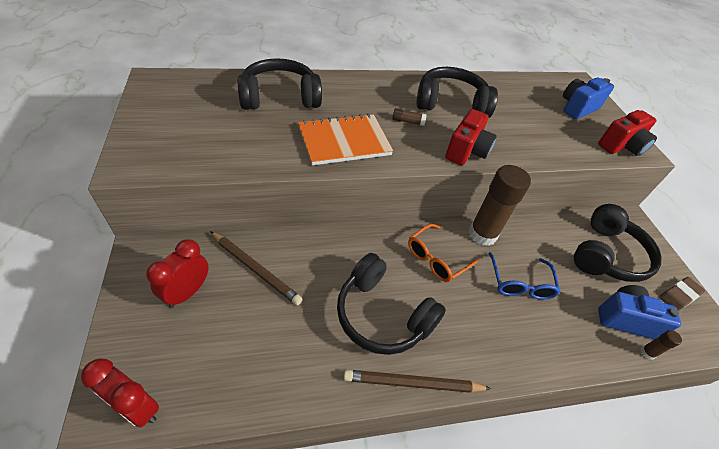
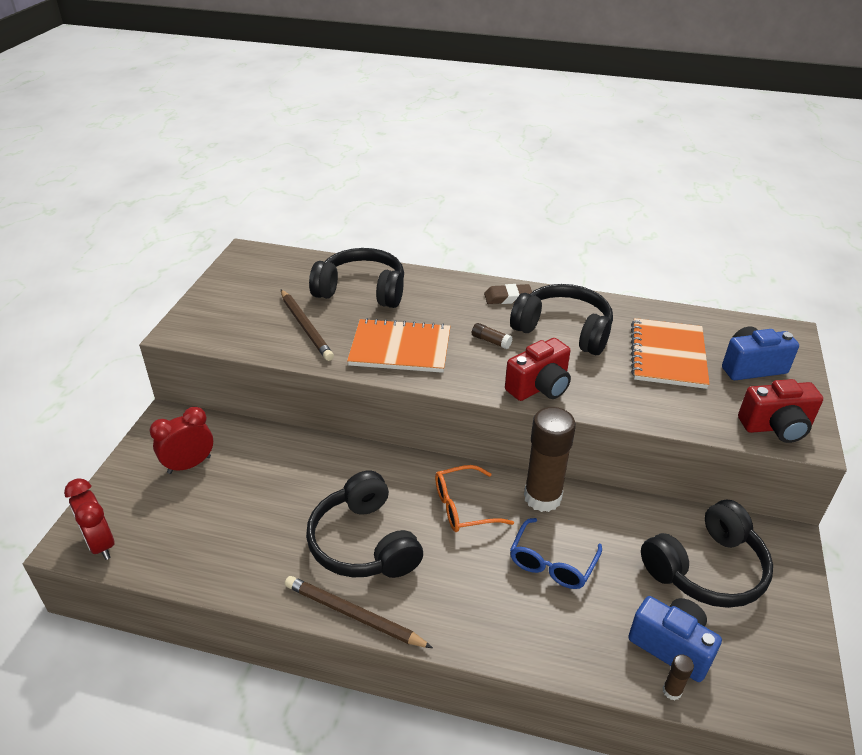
camera: 30 degrees right, 10 degrees down
brown pencil [210,231,303,305] -> brown pencil moved to [281,290,334,361]
brown eraser [659,277,705,311] -> brown eraser moved to [484,284,532,304]
none -> orange notebook [631,318,710,389]

